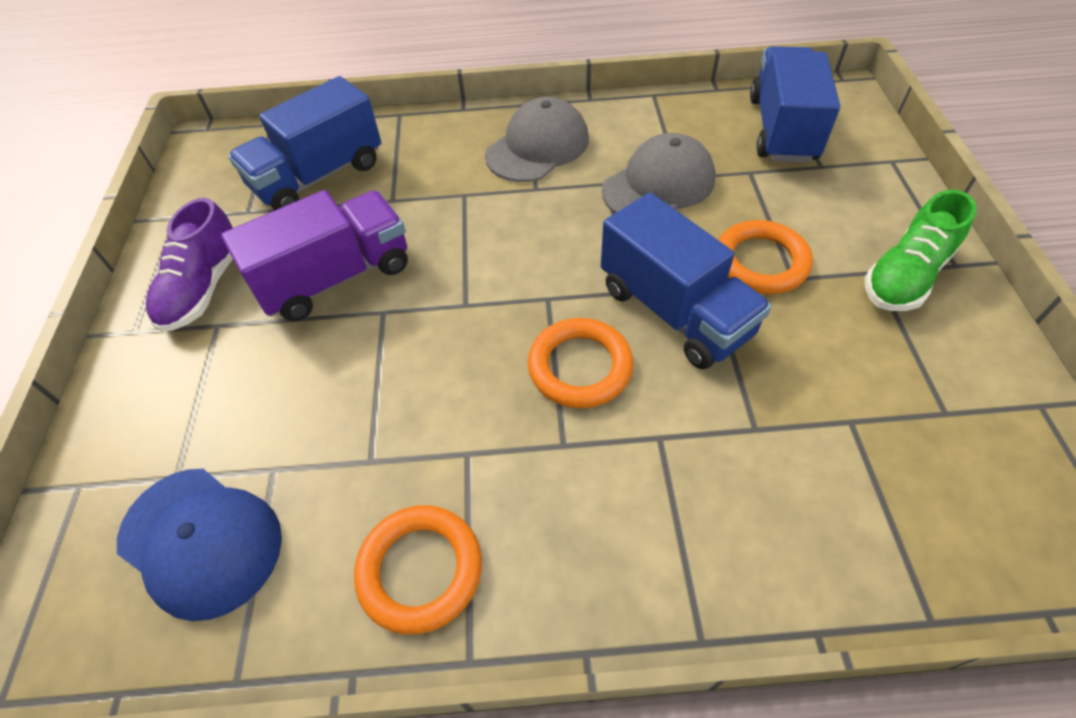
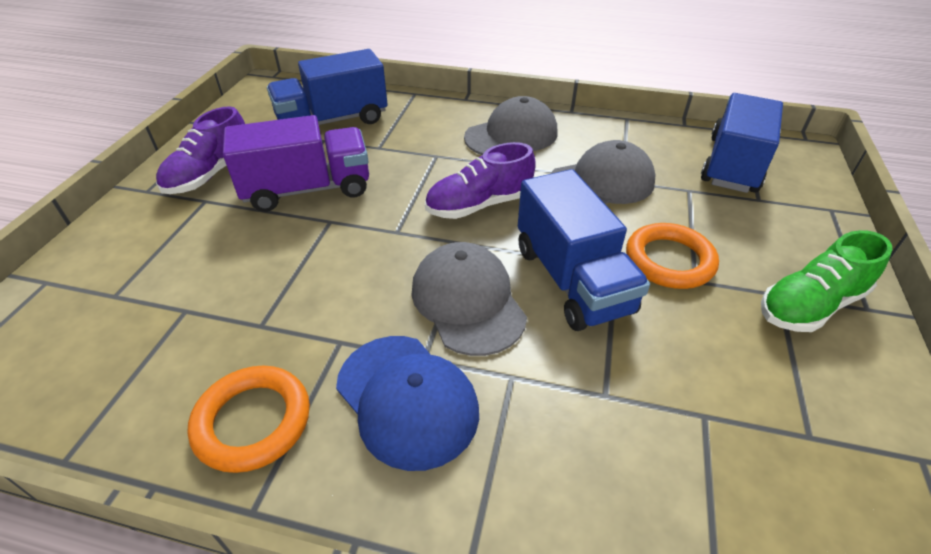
camera: 15 degrees right, 10 degrees down
blue cap [117,469,282,621] -> blue cap moved to [336,336,479,471]
orange ring [528,318,633,408] -> grey cap [411,242,527,356]
none -> purple shoe [425,142,536,219]

